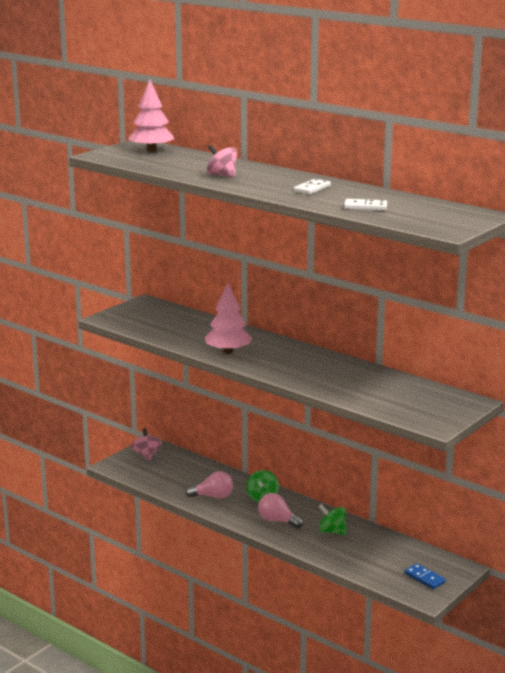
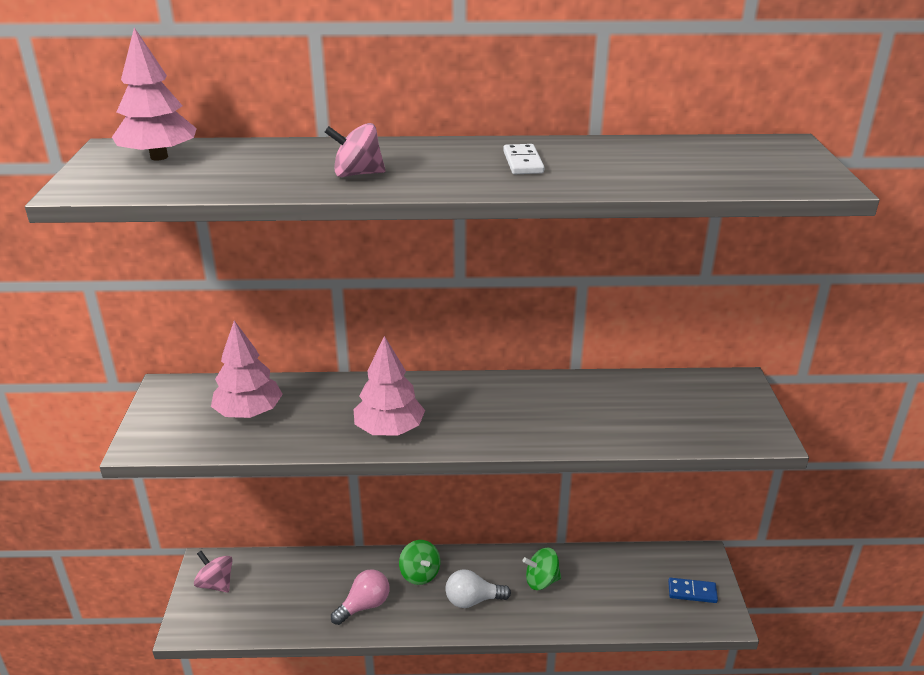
camera: 40 degrees left, 10 degrees up
pink light bulb [258,493,303,528] -> white light bulb [445,569,511,608]
white domino [344,199,387,211] -> none
none -> pink tree [211,320,283,418]

